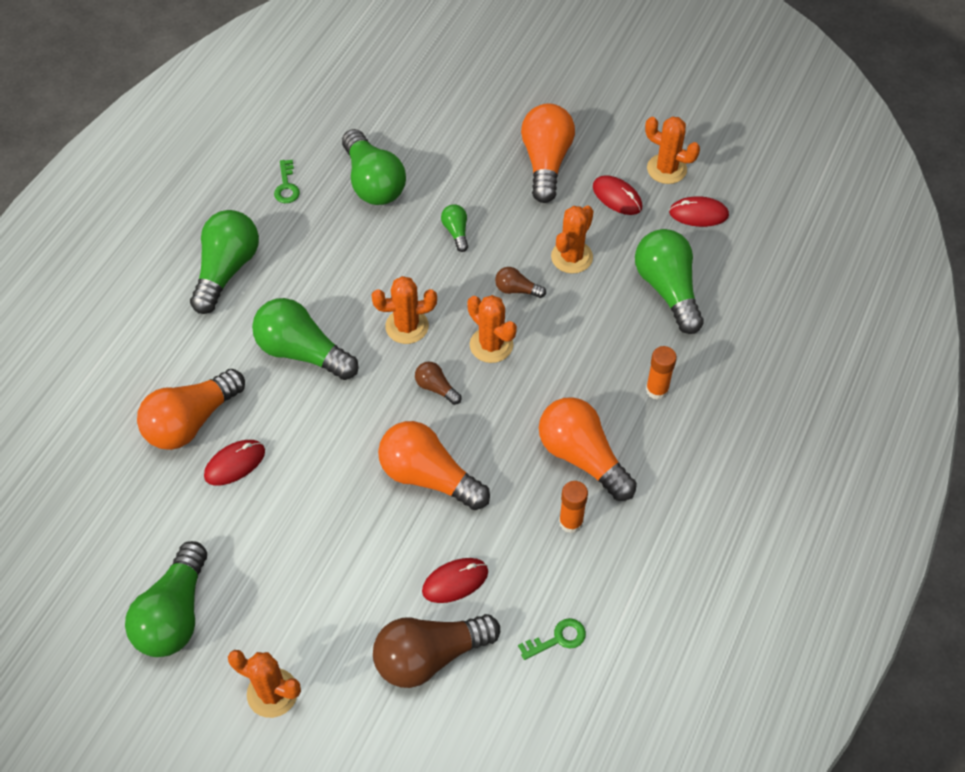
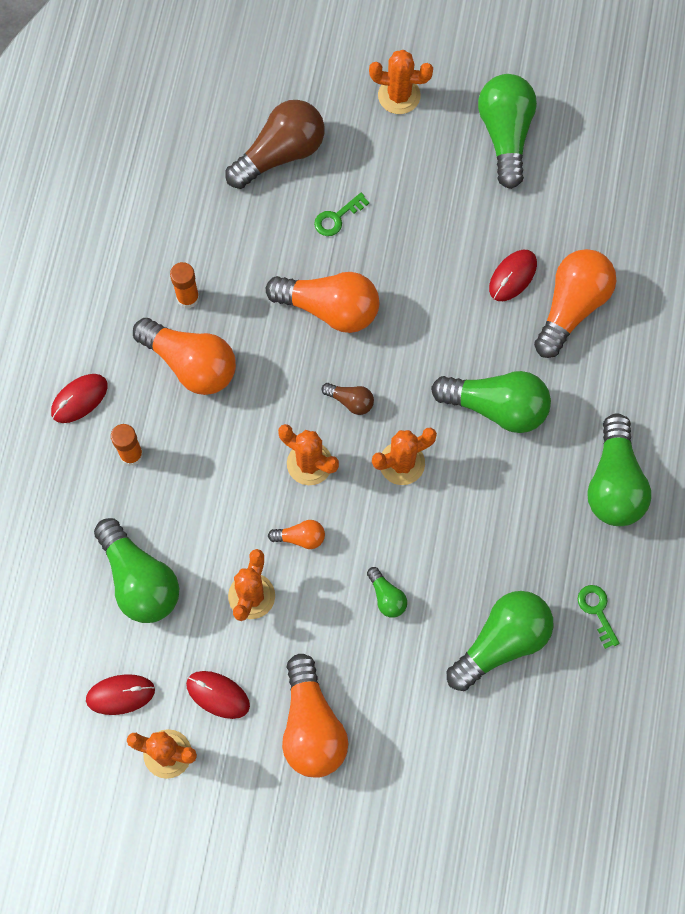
camera: 165 degrees right, 15 degrees up
green light bulb [342,129,406,205] -> green light bulb turned 90 degrees clockwise [447,591,554,691]
red mouse [422,558,488,603] -> red mouse moved to [51,374,108,423]
brown light bulb [495,267,546,298] -> orange light bulb [268,520,325,549]
green key [518,618,586,660] -> green key moved to [314,193,369,236]

